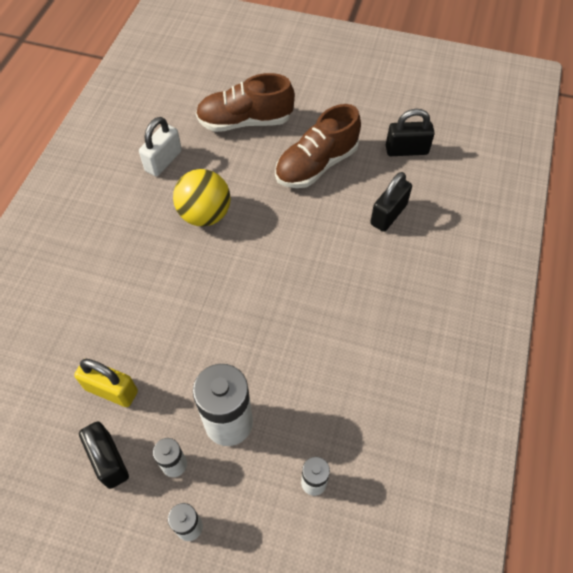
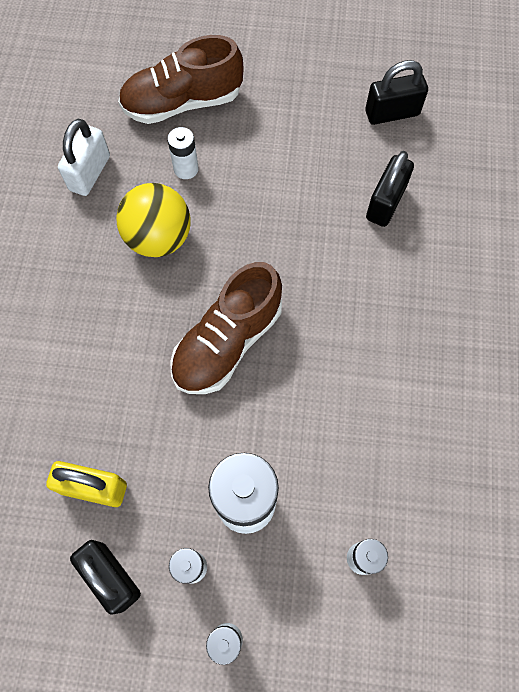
camera: 10 degrees left, 10 degrees up
brown shoe [275,104,361,188] -> brown shoe moved to [170,262,282,394]
none -> white battery [167,127,199,179]

